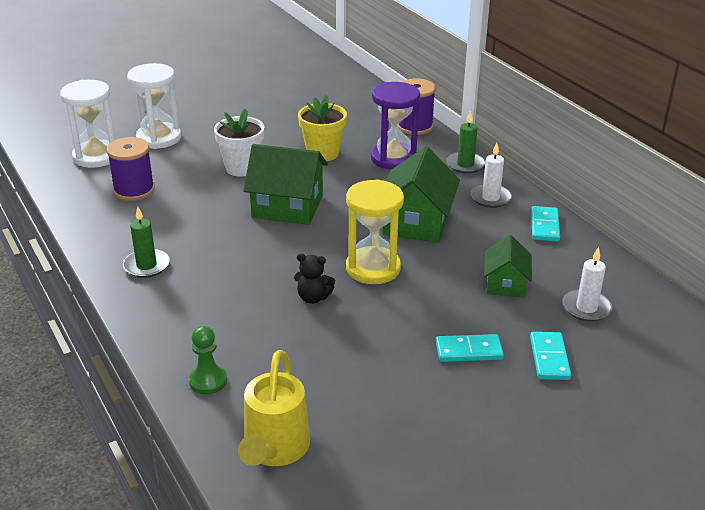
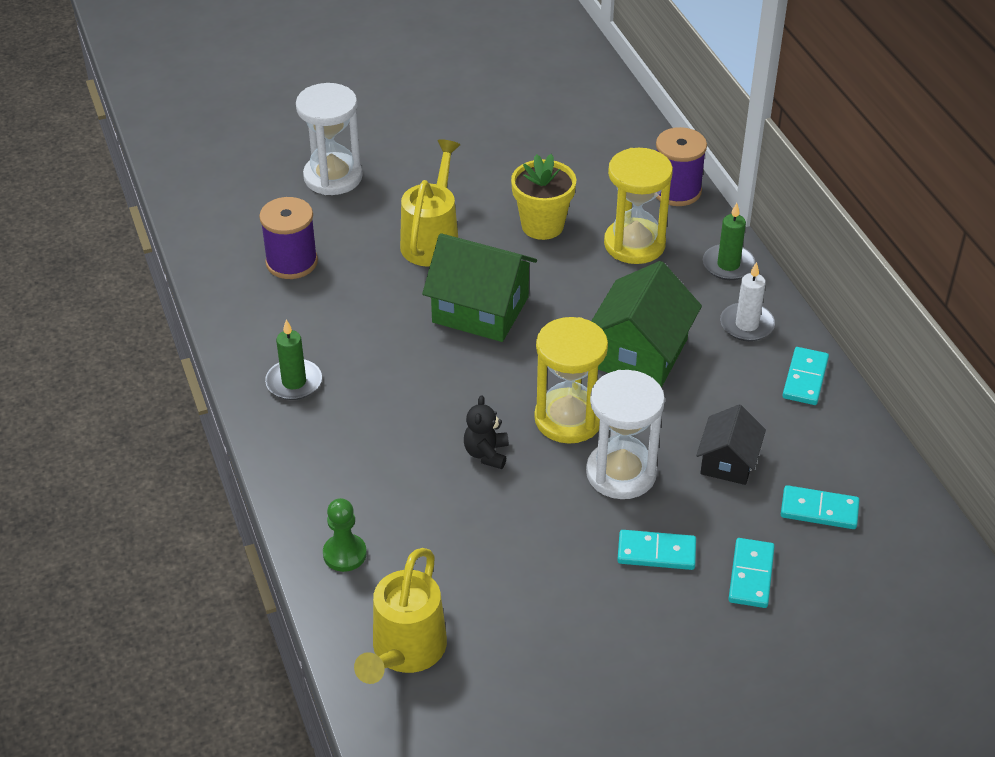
camera: 10 degrees right, 10 degrees up
white hourglass [60,80,115,168] -> white hourglass moved to [586,370,665,499]
white flower pot [214,108,265,177] -> yellow watering can [400,139,460,267]
black teddy bear [294,253,335,304] -> black teddy bear turned 75 degrees clockwise [464,395,509,469]
purple hourglass [371,82,420,170] -> yellow hourglass [604,148,673,264]
green house [484,235,532,298] -> black house [696,405,766,485]
white candle [563,247,612,322] -> turquoise domino [781,485,860,529]

